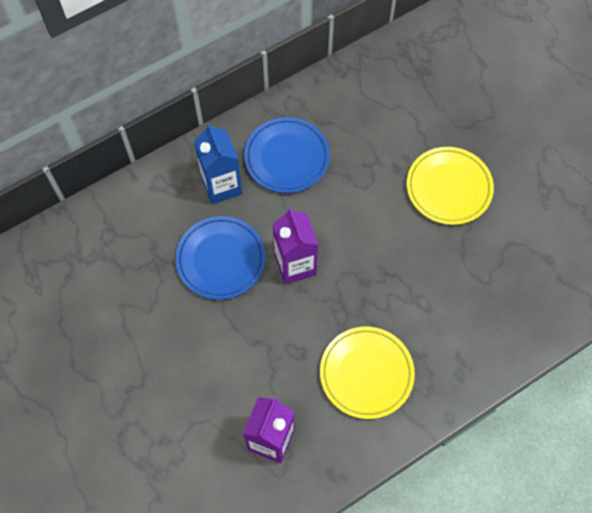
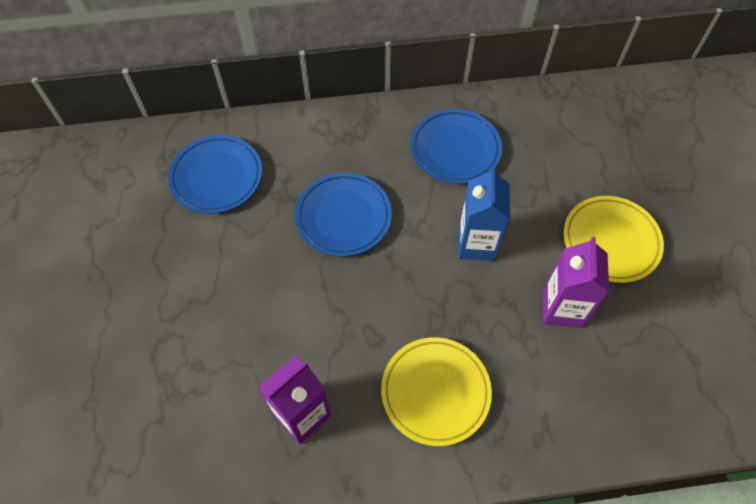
camera: 25 degrees right, 5 degrees down
blue carton [194,123,242,204] -> blue carton moved to [458,166,510,261]
purple carton [273,208,318,285] -> purple carton moved to [543,237,609,328]
none -> blue plate [168,135,262,214]

